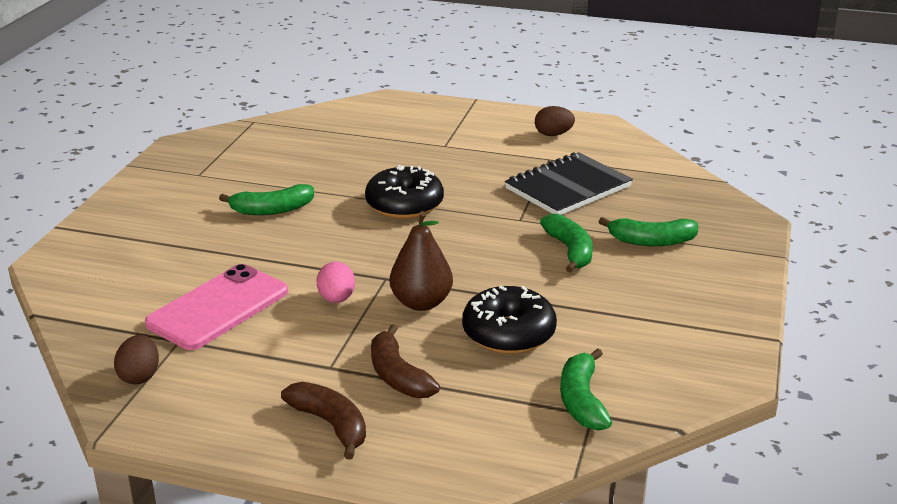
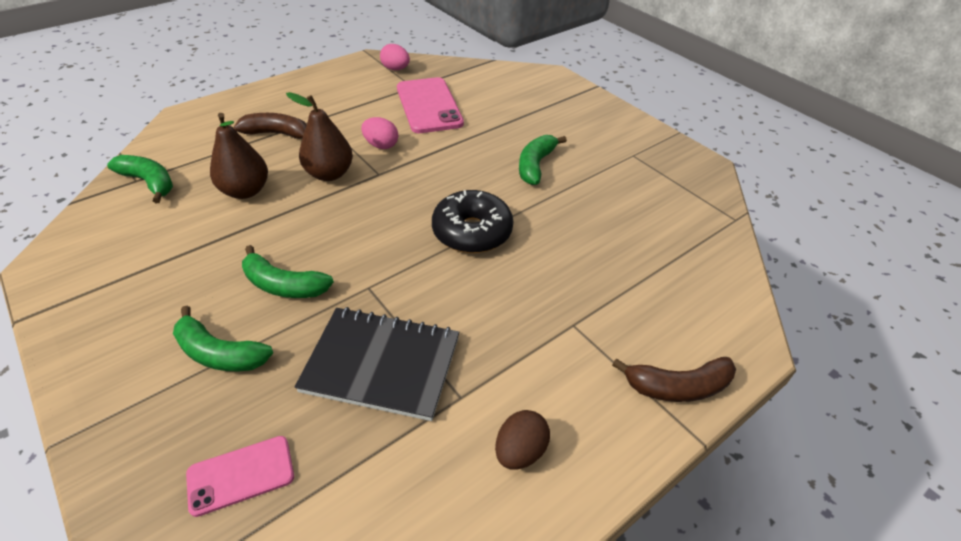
camera: 125 degrees right, 15 degrees up
brown egg [114,335,159,385] -> pink egg [380,44,410,70]
brown banana [281,382,366,459] -> brown banana moved to [612,357,736,402]
black donut [462,286,557,354] -> brown pear [210,113,268,199]
black notebook [505,152,633,215] -> black notebook turned 75 degrees counterclockwise [295,307,459,421]
green banana [599,217,698,246] -> green banana turned 105 degrees counterclockwise [173,306,273,371]
none -> pink phone [186,436,294,517]

